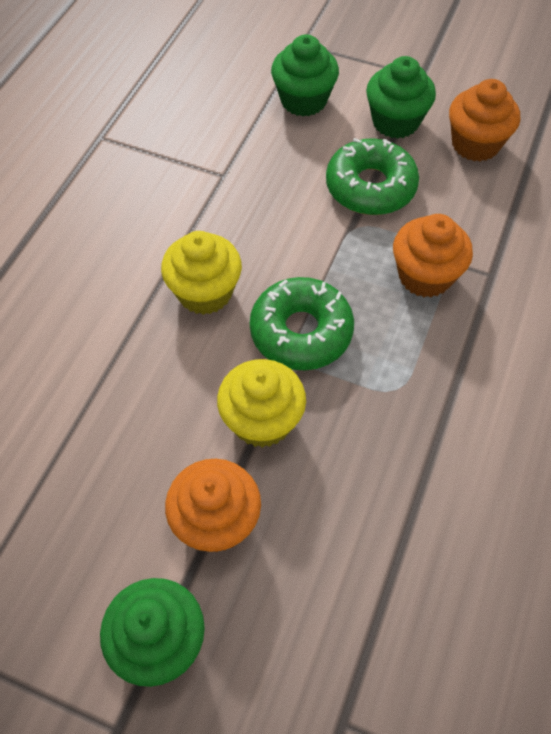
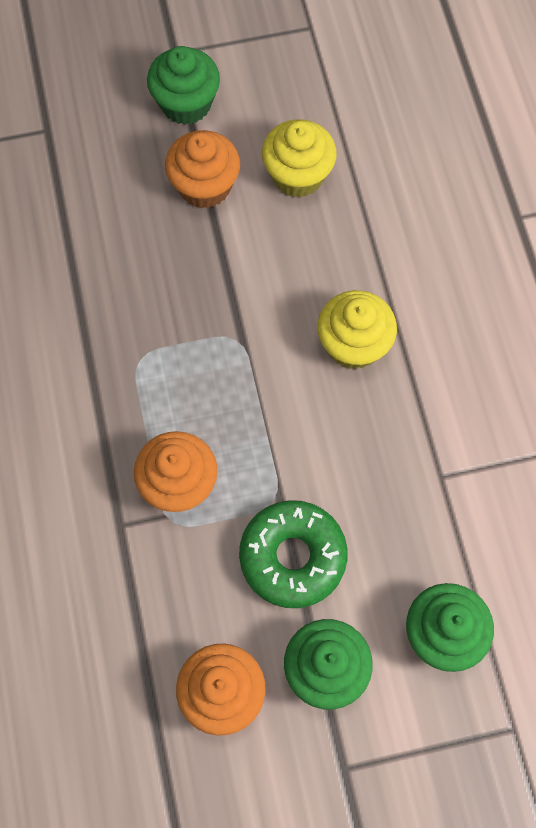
camera: 145 degrees right, 10 degrees up
yellow cupcake [217,359,306,448] -> yellow cupcake moved to [262,119,337,198]
green donut [250,277,354,370] -> none

